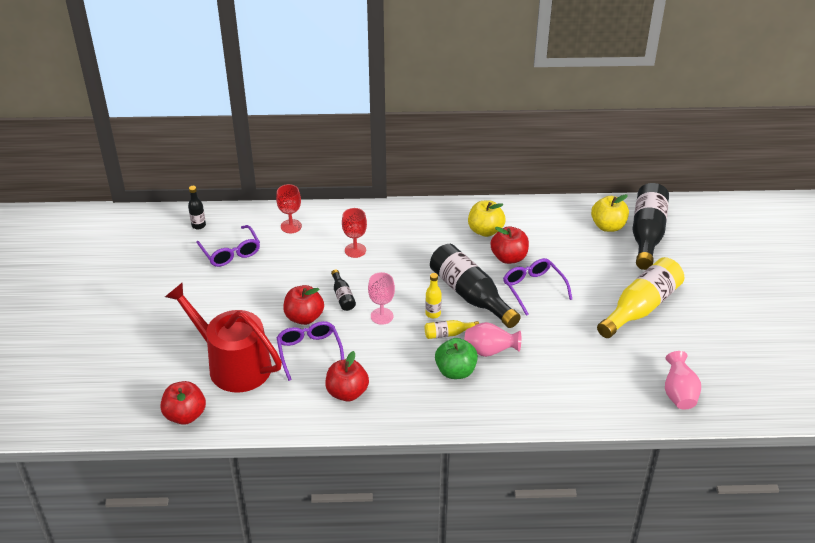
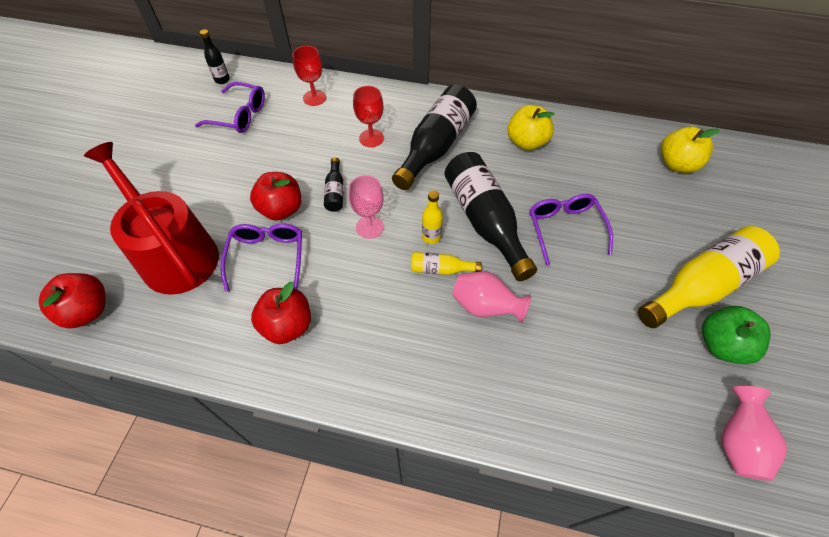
camera: 15 degrees right, 15 degrees up
purple glasses [196,225,260,267] -> purple glasses turned 60 degrees counterclockwise [195,82,265,133]
green apple [435,338,478,379] -> green apple moved to [702,306,770,364]
red apple [490,226,529,264] -> none
black bottle [632,183,669,270] -> black bottle moved to [392,85,477,190]

